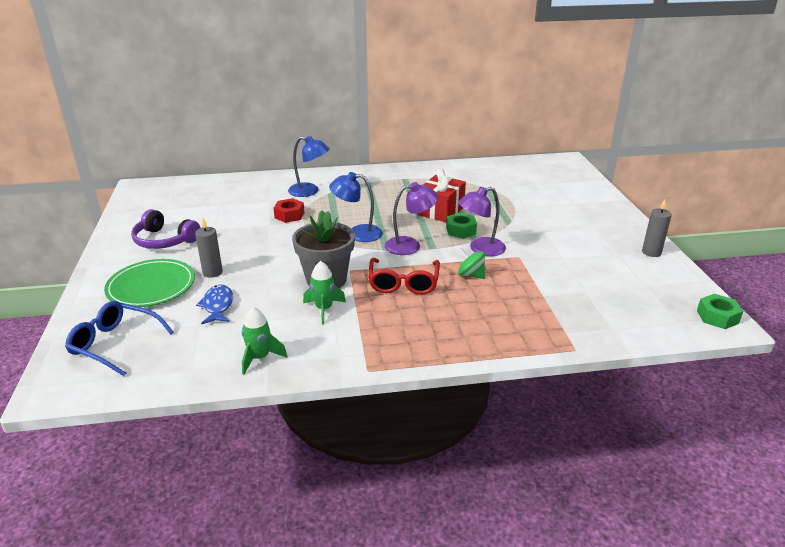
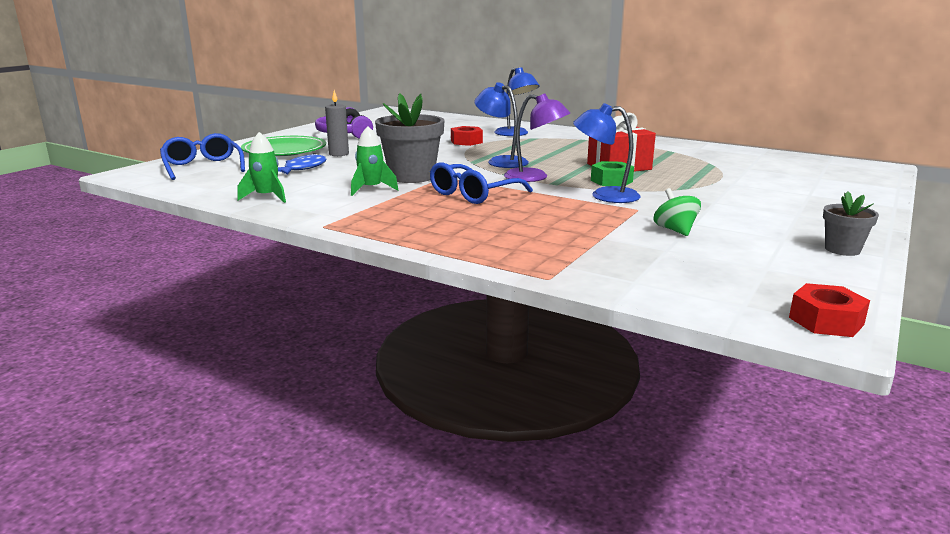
camera: 40 degrees right, 10 degrees down
red glasses [368,258,440,295] -> blue glasses [430,162,533,204]
purple lamp [458,187,506,256] -> blue lamp [573,103,641,203]
green spinning top [458,249,485,279] -> green spinning top moved to [653,188,701,236]
grey candle [642,199,672,257] -> grey flower pot [823,191,879,256]
green nut [697,294,743,329] -> red nut [789,283,870,337]

